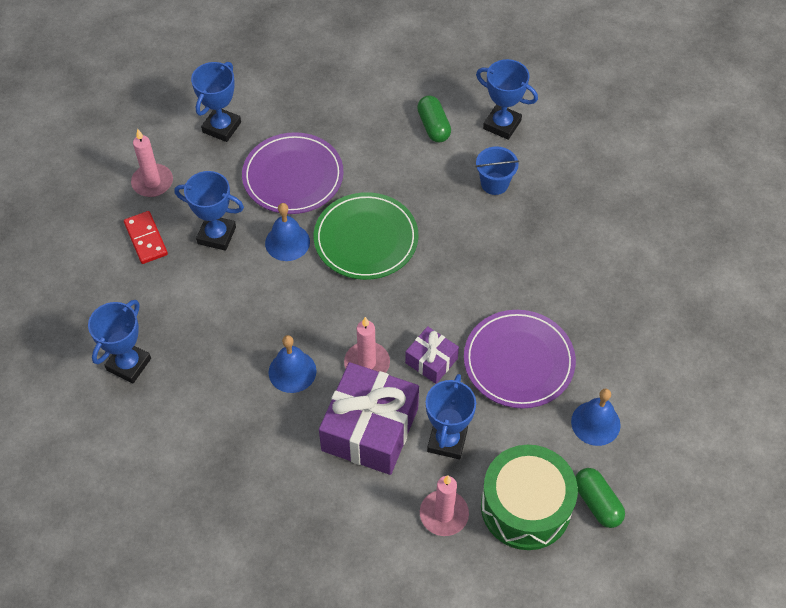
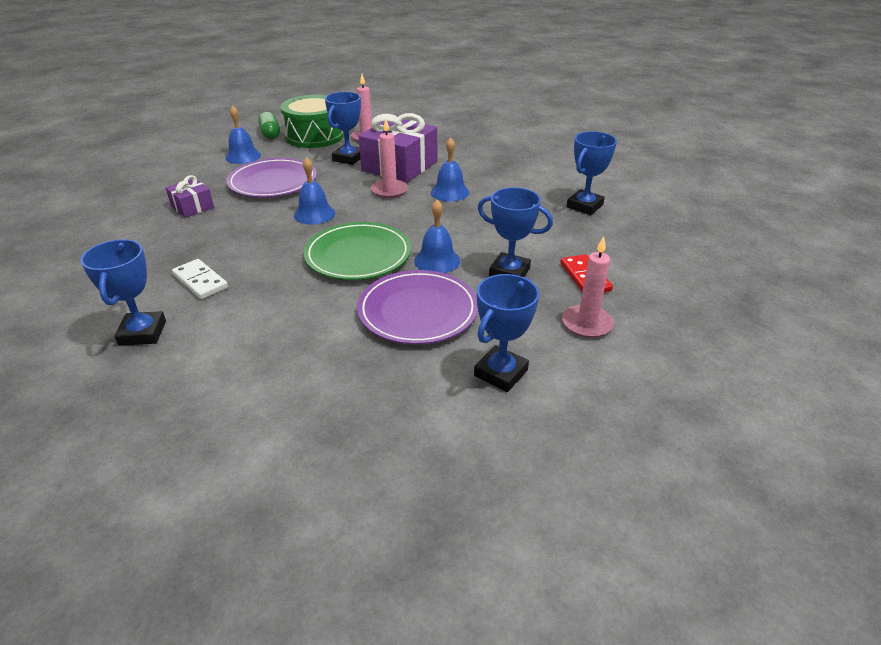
camera: 170 degrees left, 20 degrees down
purple gift [405,326,459,384] -> purple gift moved to [165,175,214,218]
green capsule [417,96,451,142] -> none
blue bucket [475,147,519,195] -> white domino [172,259,228,299]
blue trophy [476,59,538,140] -> blue trophy turned 45 degrees clockwise [80,239,166,346]
none -> blue bell [294,157,335,225]

